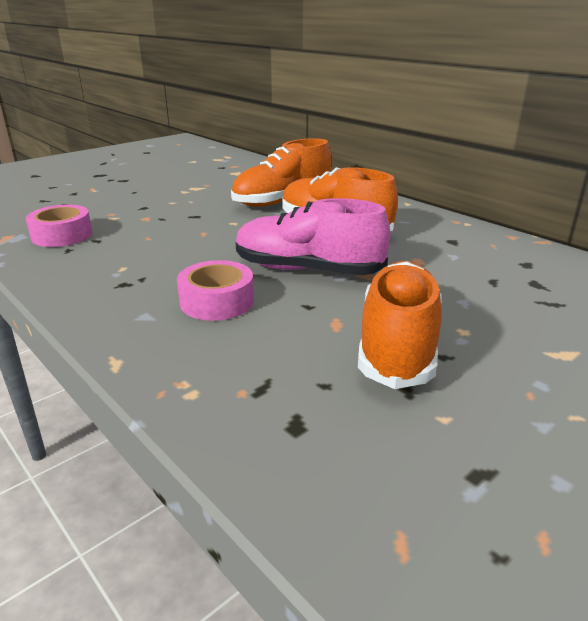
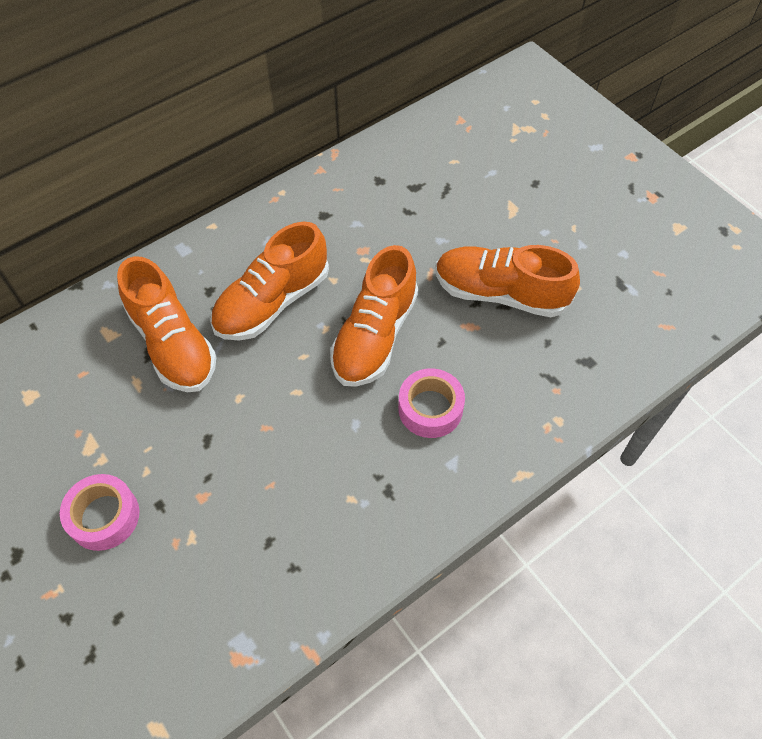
camera: 85 degrees left, 30 degrees up
pink tape [26,205,93,247] -> pink tape moved to [60,474,139,551]
pink shoe [236,198,391,275] -> orange shoe [330,245,418,387]

